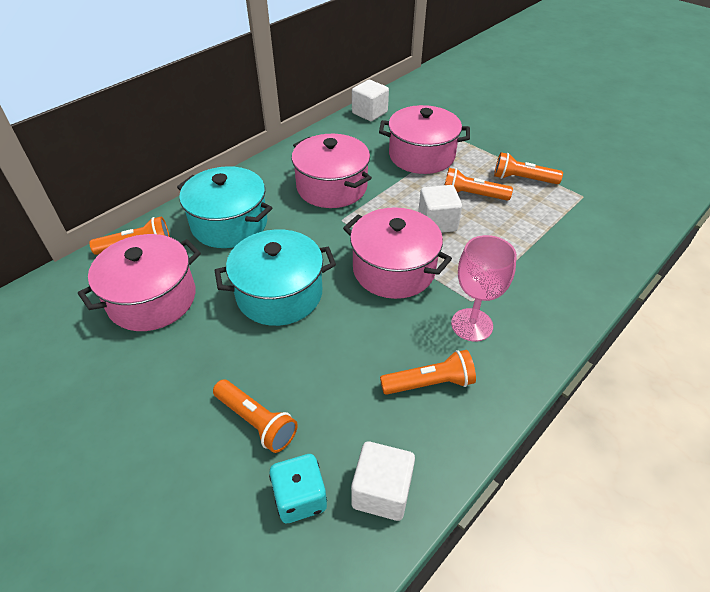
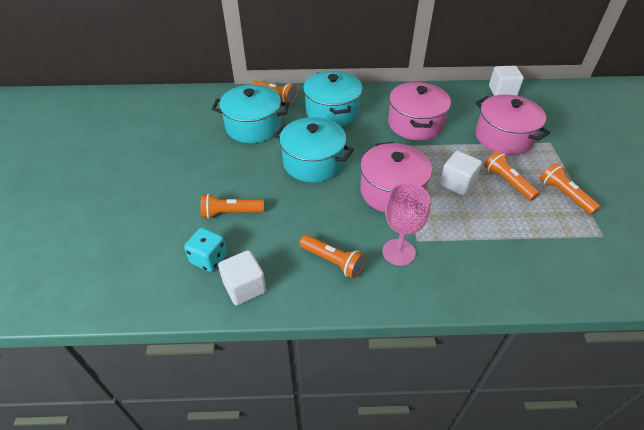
camera: 45 degrees right, 0 degrees up
pink pot [78,234,201,331] -> turquoise pot [212,85,289,143]
orange flashlight [213,380,298,453] -> orange flashlight turned 90 degrees clockwise [200,193,264,219]

